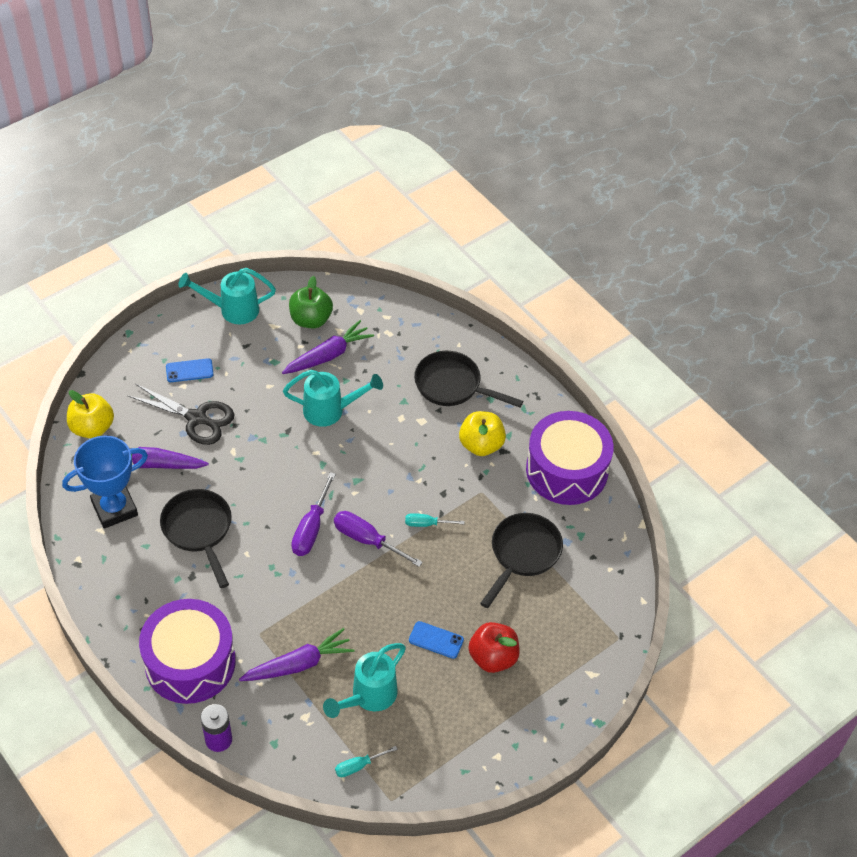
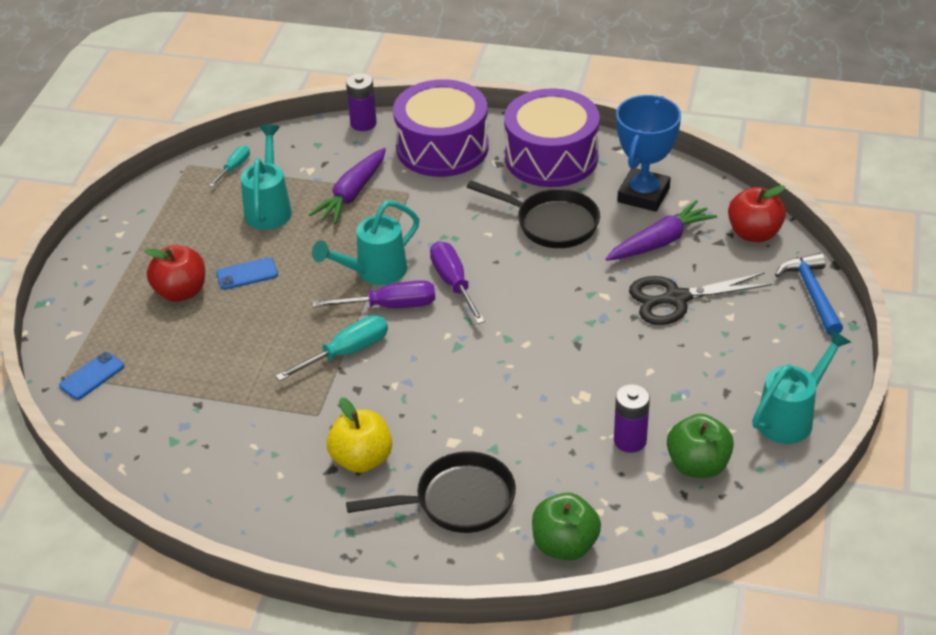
camera: 145 degrees right, 10 degrees down
yellow apple [67,390,114,438] -> red apple [728,185,786,242]
blue phone [166,358,213,382] -> blue phone moved to [59,352,124,400]
purple carrot [282,320,374,374] -> purple battery [614,384,650,453]
turquoise watering can [283,370,383,427] -> turquoise watering can moved to [312,200,419,285]
turquoise screwdriver [405,513,465,527] -> turquoise screwdriver [276,315,388,381], size x1.68
black pan [480,513,563,608] -> none
purple drum [526,411,614,505] -> purple drum moved to [504,88,600,187]
none -> green apple [532,493,601,560]
none -> blue hammer [775,253,843,335]

